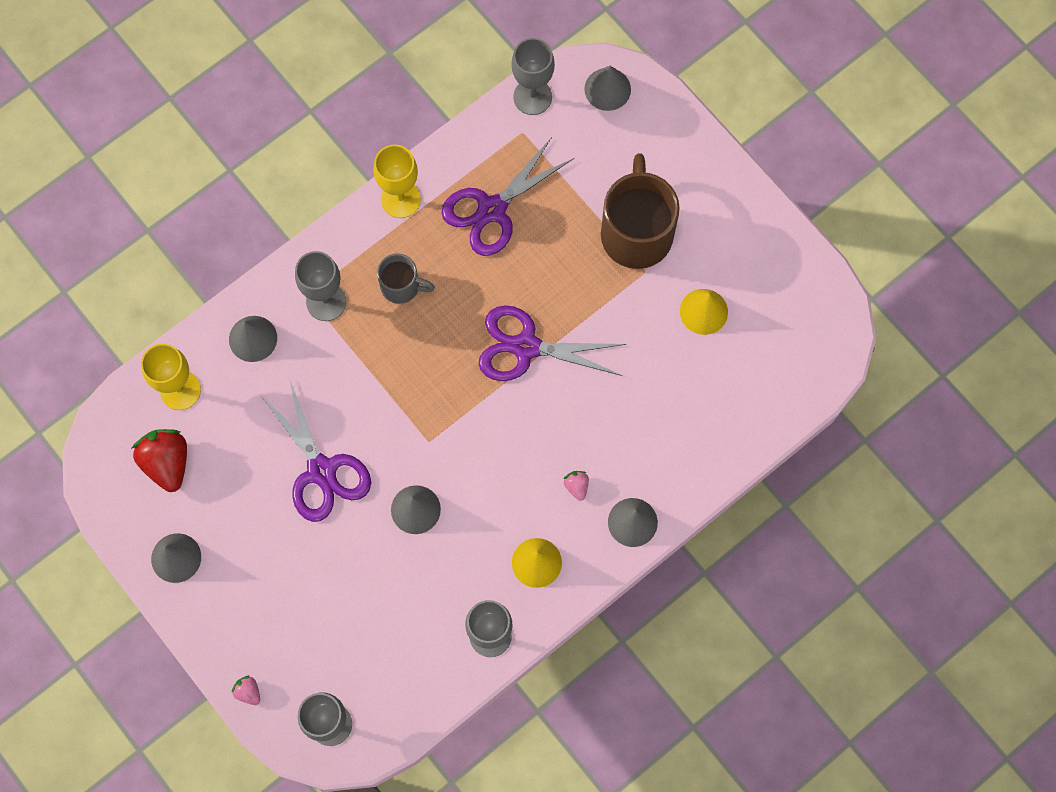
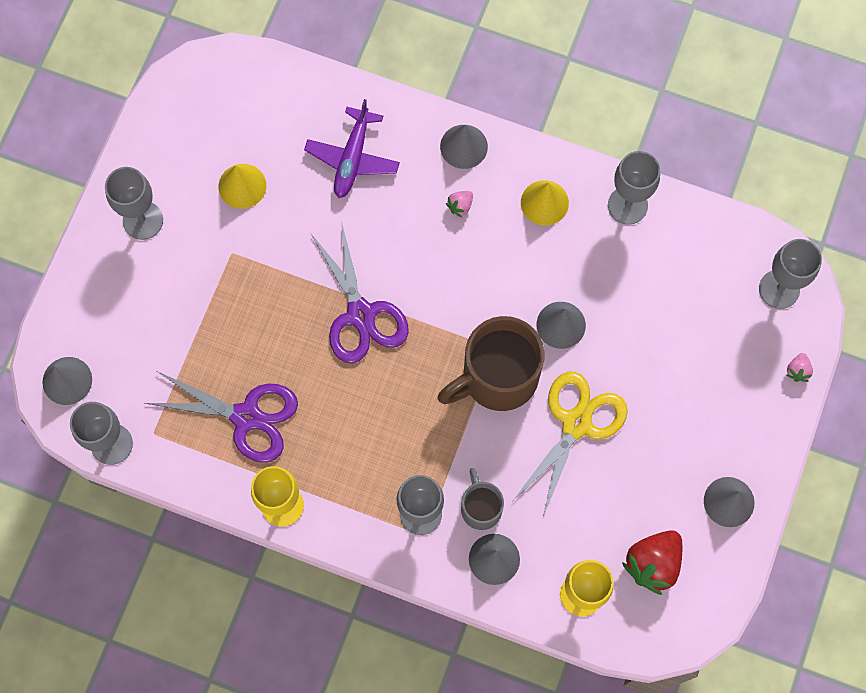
camera: 120 degrees left, 0 degrees up
purple scissors [260,378,371,522] -> yellow scissors [514,371,628,520]
grey mug [377,253,435,304] -> grey mug moved to [461,468,504,530]
brown mug [601,153,680,269] -> brown mug moved to [437,316,545,411]
none -> grey goblet [105,167,163,240]
none -> purple plane [304,99,400,198]

